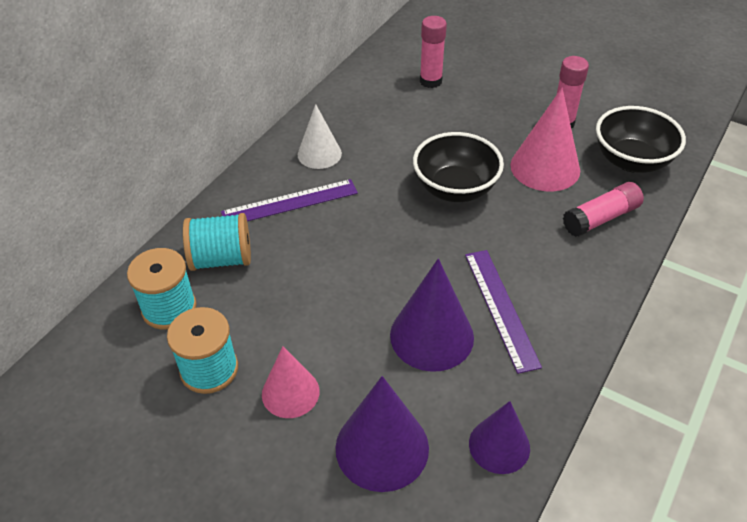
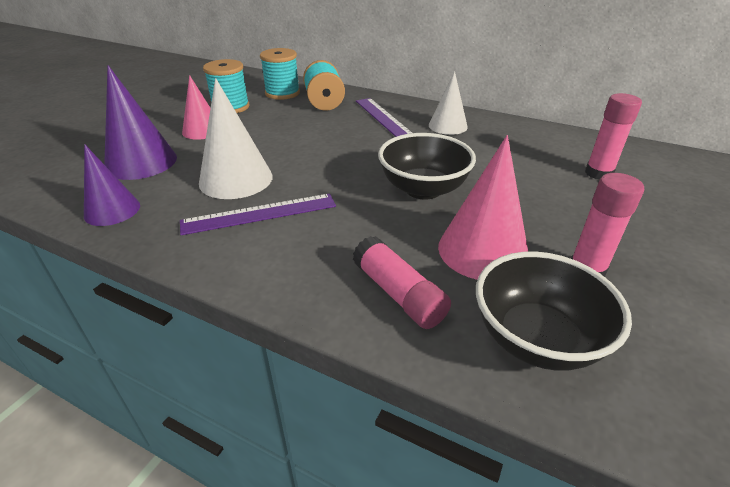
camera: 85 degrees right, 10 degrees down
purple cone [390,258,474,372] -> white cone [199,78,273,199]

